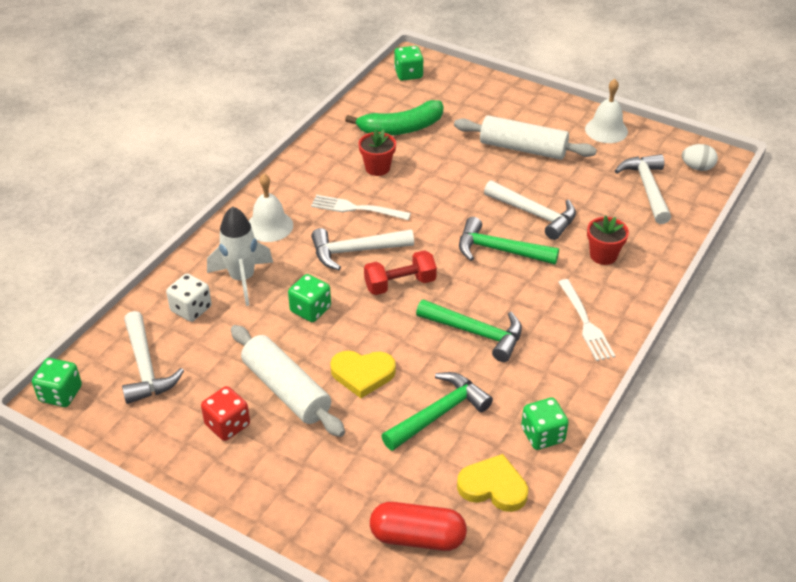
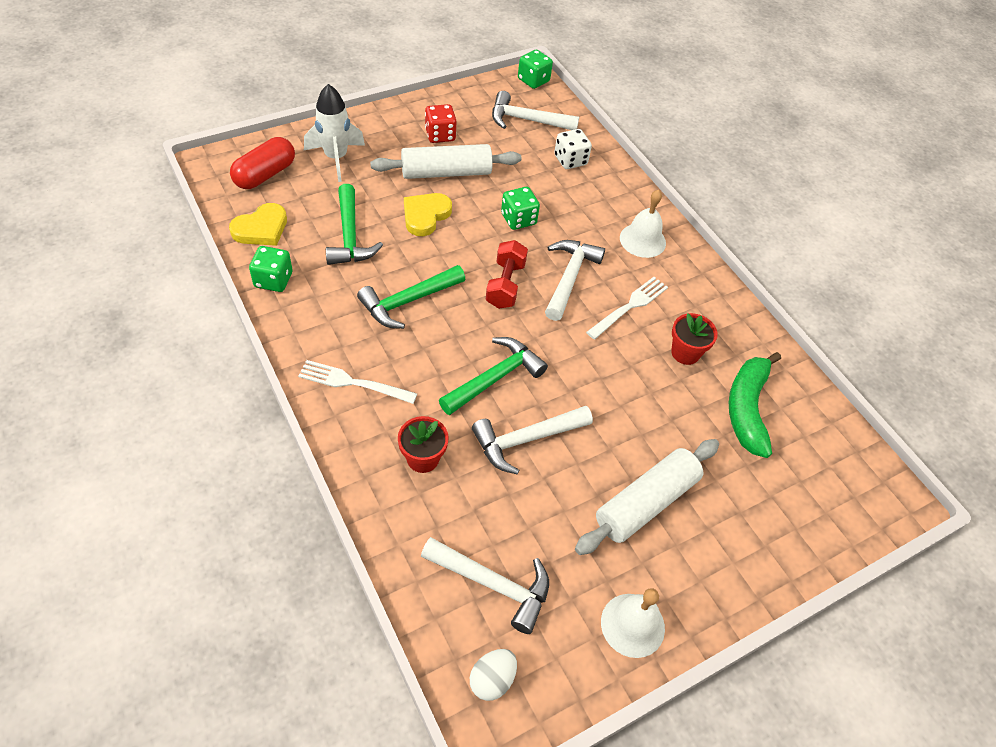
camera: 115 degrees right, 10 degrees up
white rocket [207,206,273,306] -> white rocket moved to [304,84,365,182]
green dice [394,46,424,81] -> none

